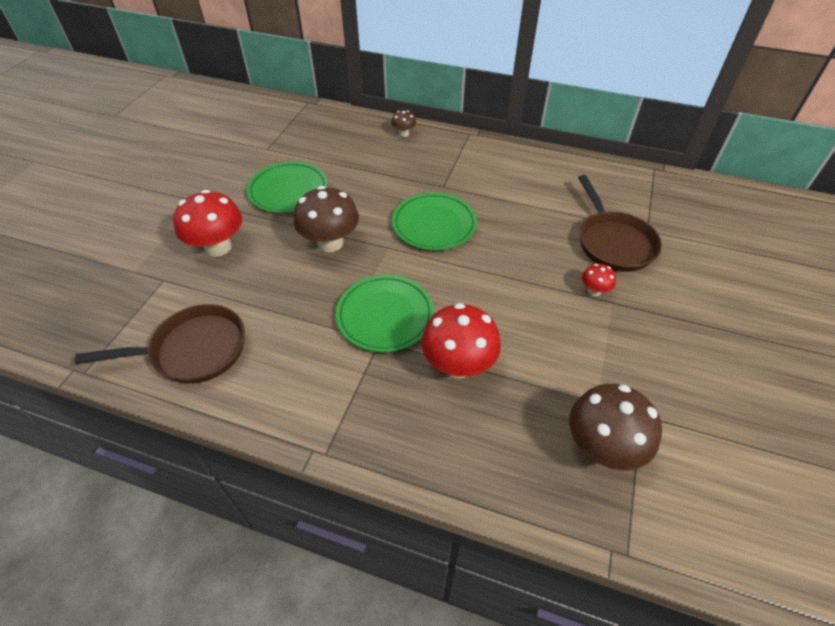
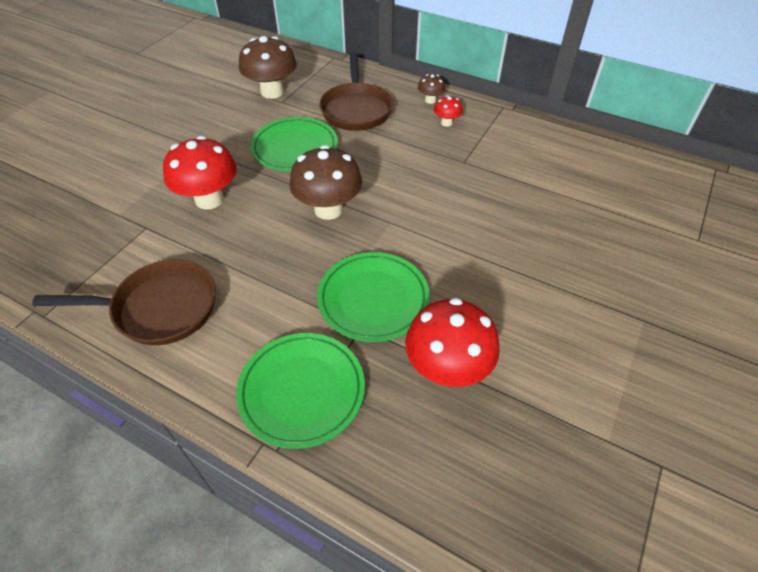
camera: 10 degrees right, 0 degrees up
green plate [392,192,477,251] -> green plate moved to [236,333,365,449]
brown mushroom [569,384,662,470] -> brown mushroom moved to [239,36,297,99]
brown pan [578,175,662,272] -> brown pan moved to [319,52,393,131]
red mushroom [582,264,616,296] -> red mushroom moved to [434,95,463,127]

